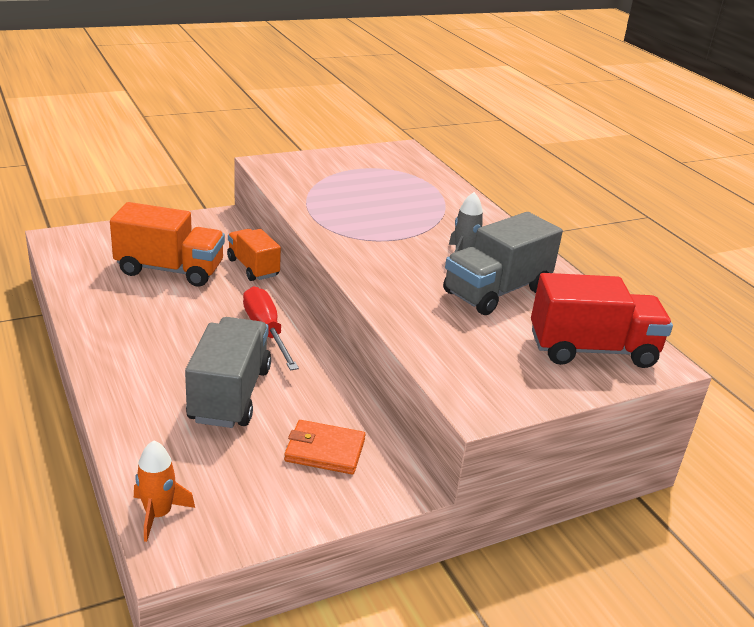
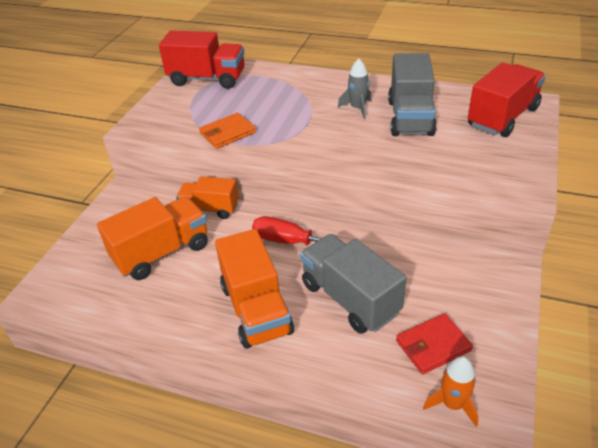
camera: 40 degrees left, 10 degrees up
orange wallet [284,420,366,474] -> orange wallet moved to [199,113,256,149]
none -> red truck [159,30,244,89]
none -> orange truck [215,229,294,349]
none -> red wallet [396,313,473,374]

